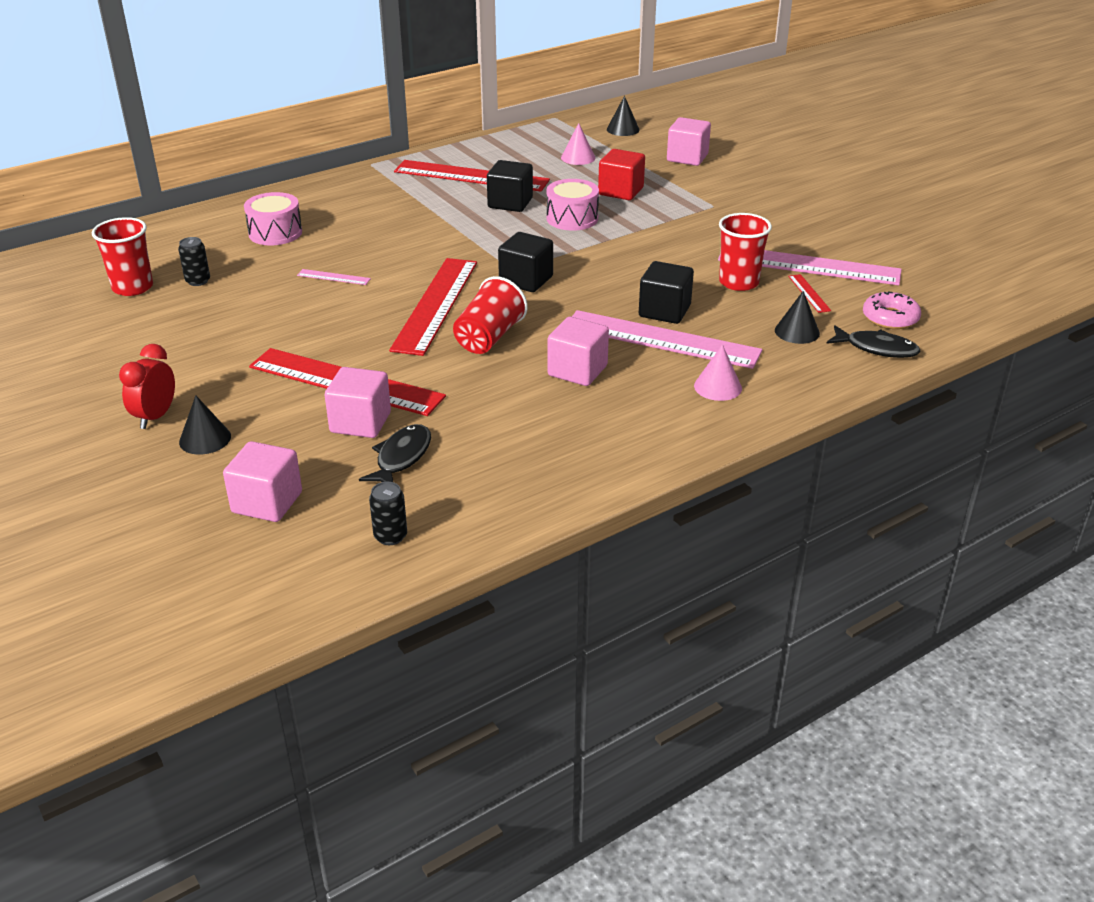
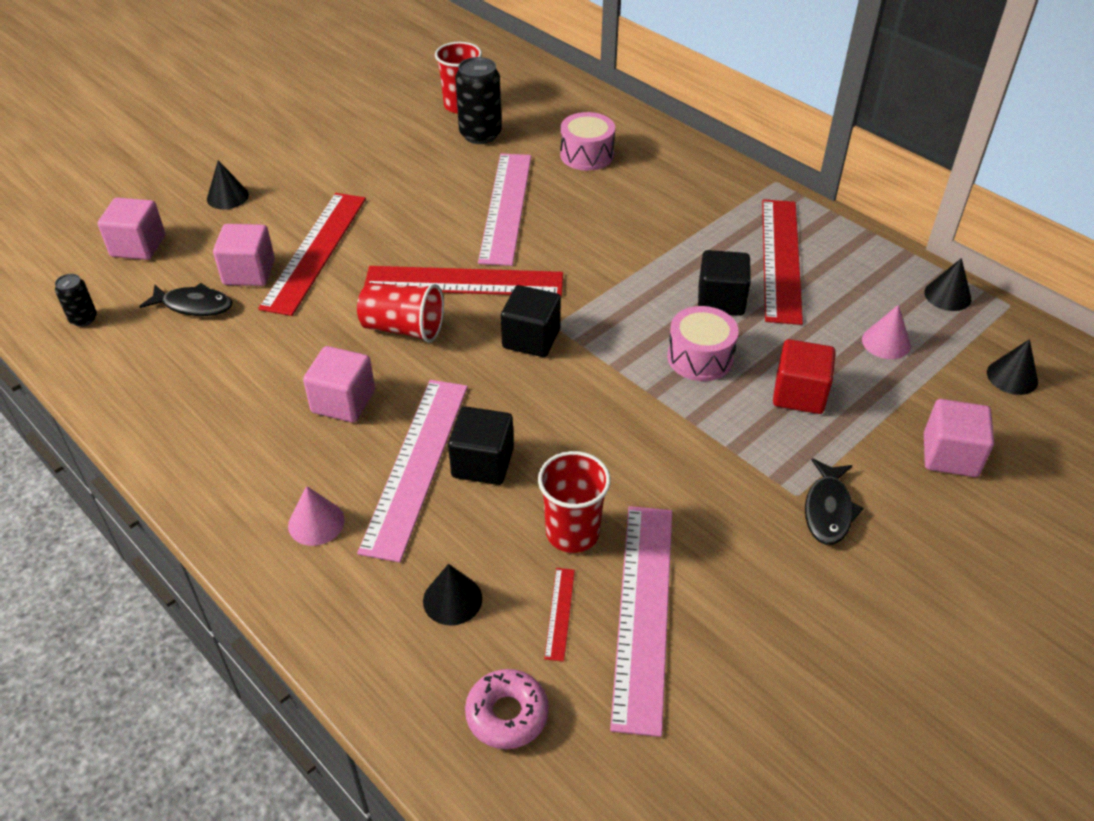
camera: 80 degrees right, 10 degrees up
red clock [119,344,175,429] -> none
black can [178,237,210,286] -> black can [455,57,502,144], size x1.84
pink ruler [297,269,371,285] -> pink ruler [478,153,531,266], size x2.45
red ruler [788,274,831,313] -> red ruler turned 60 degrees counterclockwise [544,568,575,662]
black fish [827,325,921,358] -> black fish moved to [805,458,864,545]
none -> black cone [924,258,971,311]

